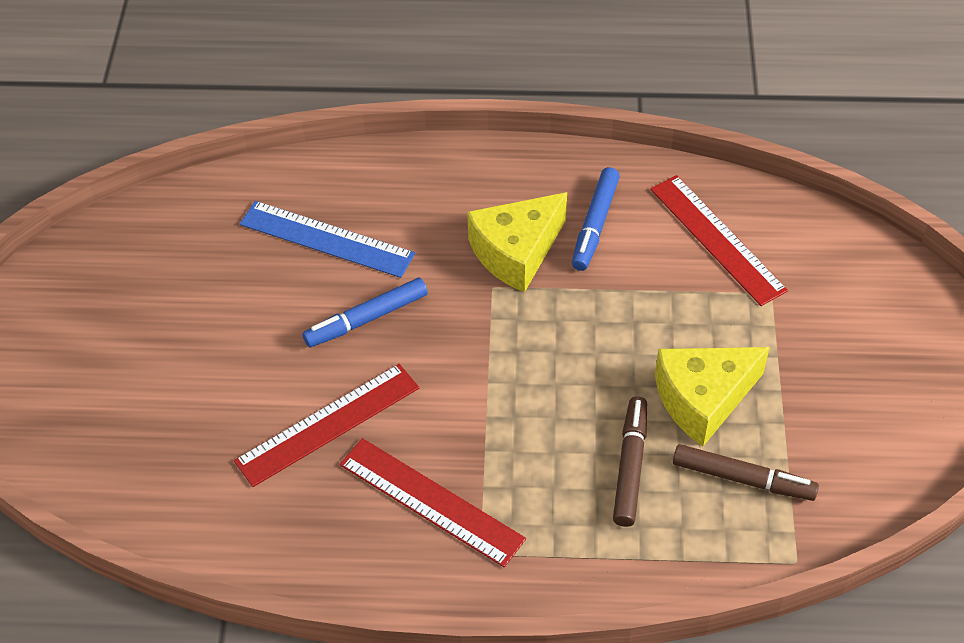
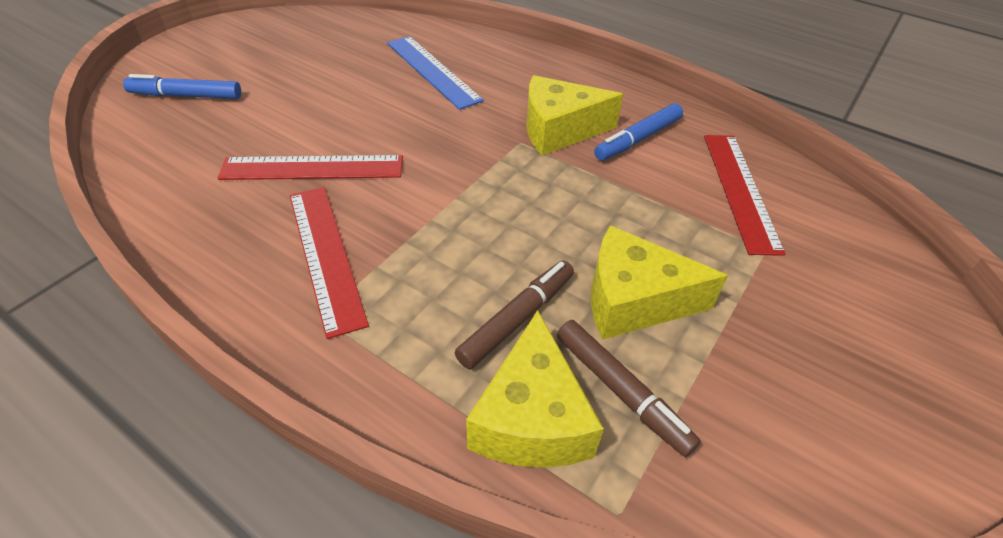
camera: 30 degrees right, 5 degrees down
blue marker [302,278,428,347] -> blue marker moved to [123,74,241,99]
none -> yellow cheese [466,310,604,468]

